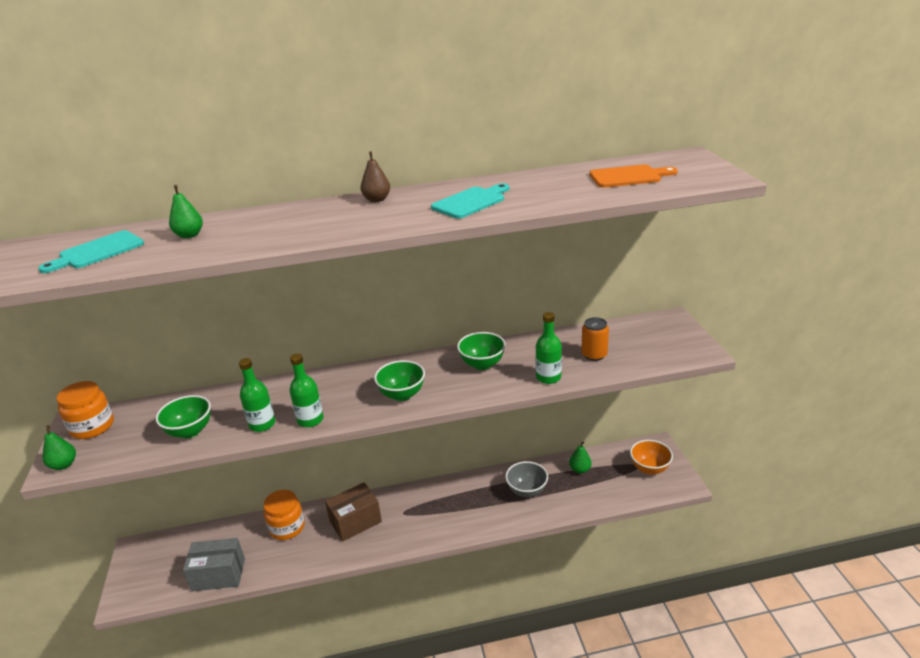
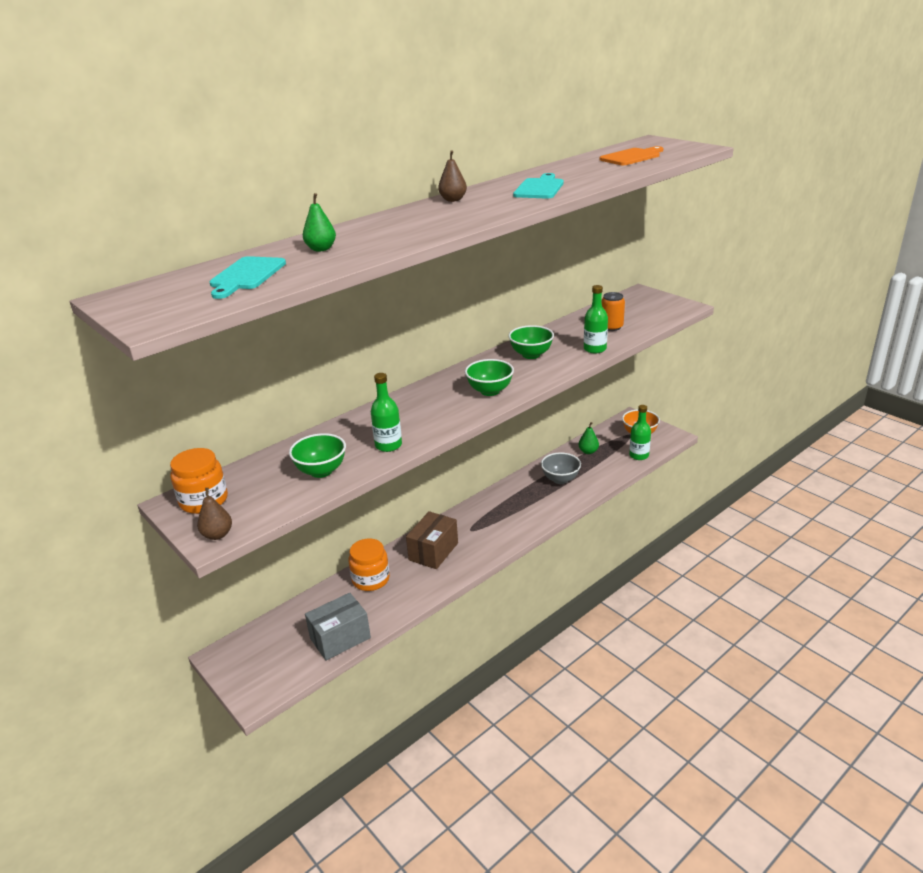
camera: 30 degrees left, 0 degrees up
green pear [43,425,76,470] -> brown pear [197,488,232,540]
green bottle [290,354,323,427] -> green bottle moved to [629,405,651,460]

